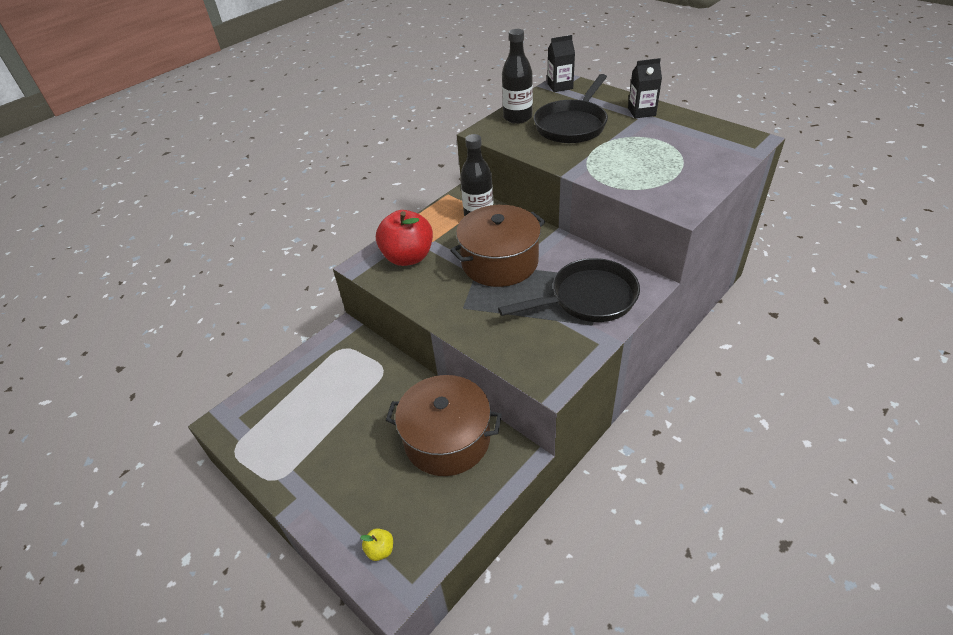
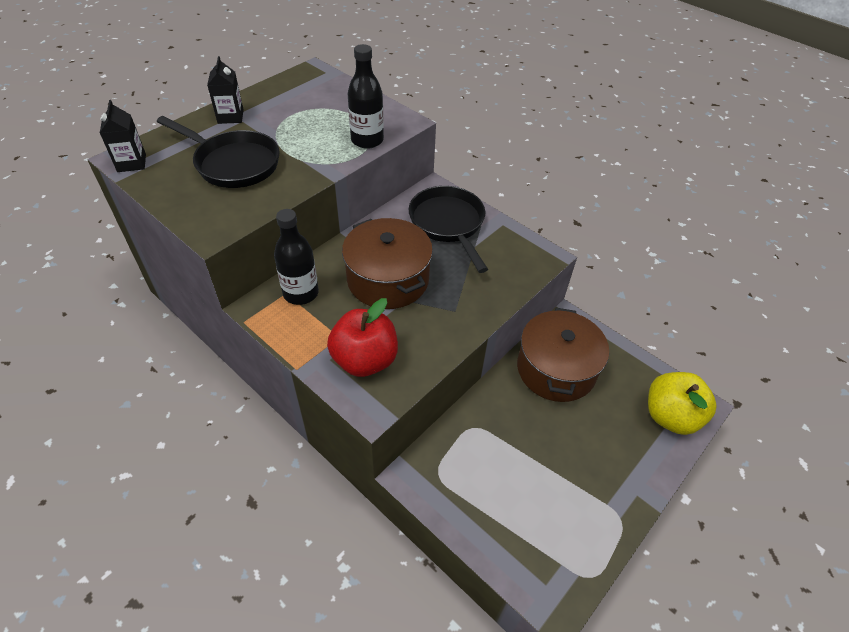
camera: 95 degrees left, 5 degrees up
yellow apple [360,528,393,561] -> yellow apple [648,372,716,435], size x2.37
black bottle [502,29,533,124] -> black bottle moved to [348,44,384,149]

